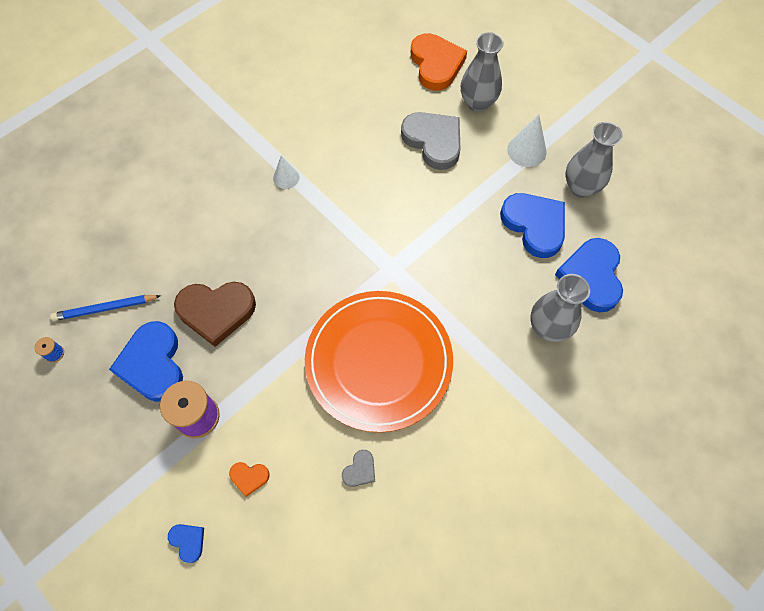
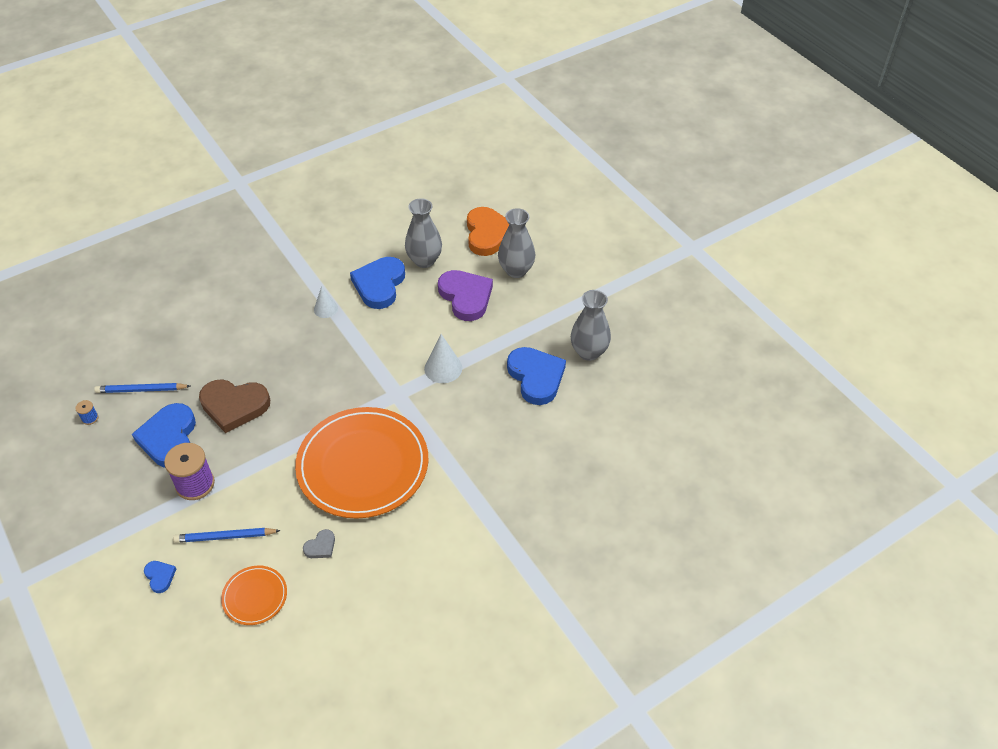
camera: 10 degrees right, 15 degrees down
orange heart [229,462,270,497] -> blue pencil [173,528,281,543]
grey heart [401,112,460,170] -> purple heart [438,270,493,321]
white cone [507,114,546,167] -> white cone moved to [424,334,462,383]
grey vase [531,274,590,342] -> grey vase moved to [405,198,442,268]
blue heart [555,238,623,312] -> blue heart moved to [350,257,405,309]
none -> orange plate [221,566,287,625]

